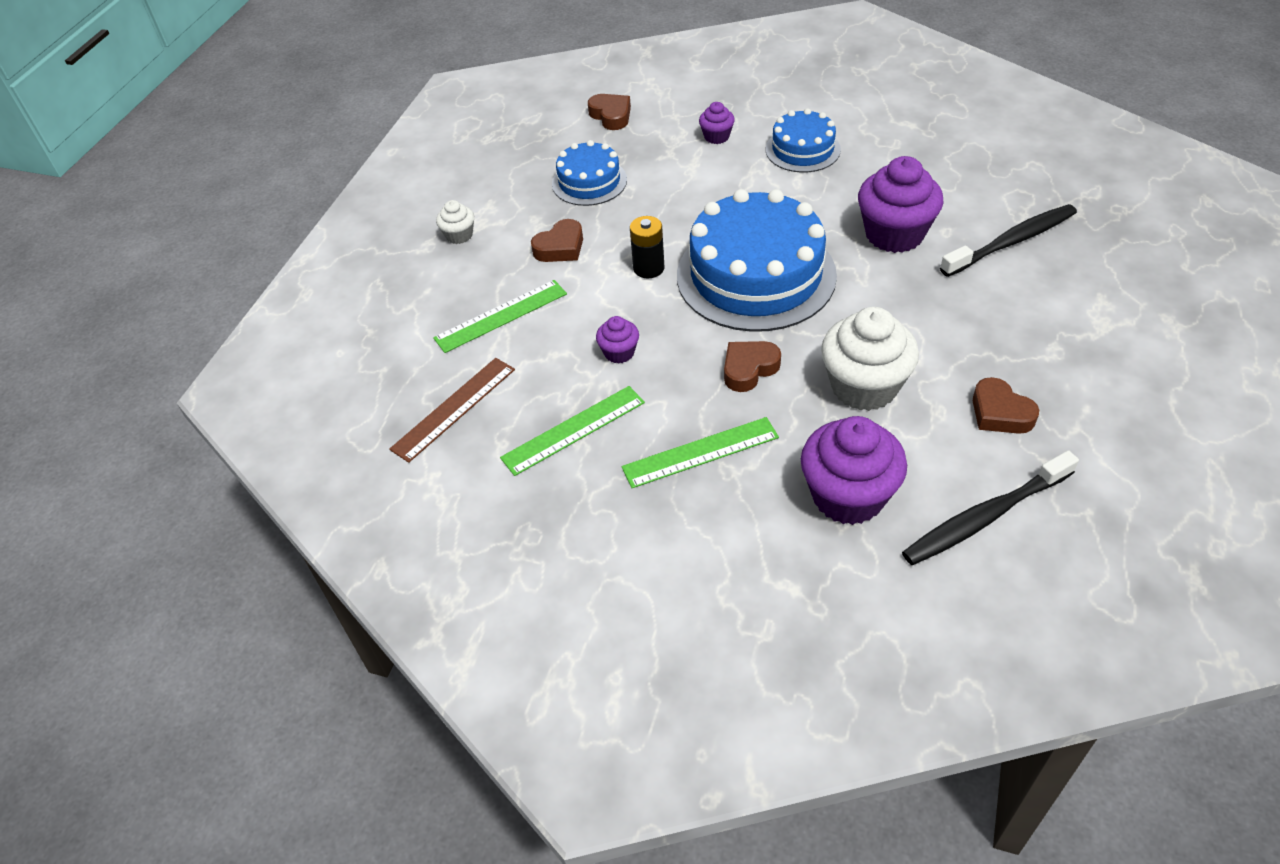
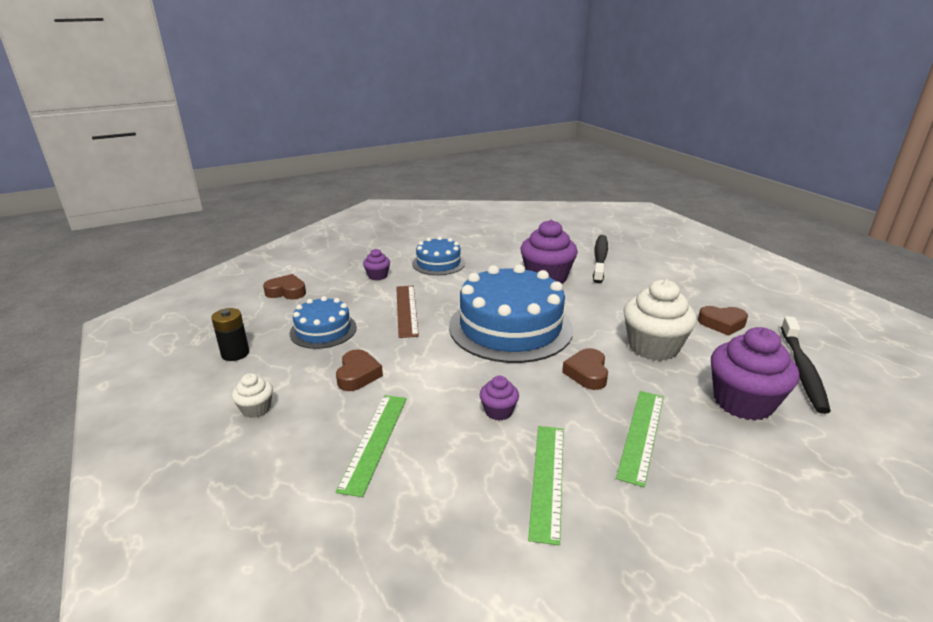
camera: 50 degrees left, 20 degrees down
brown ruler [389,358,515,463] -> brown ruler moved to [396,286,419,338]
black battery [630,216,665,279] -> black battery moved to [211,308,249,361]

